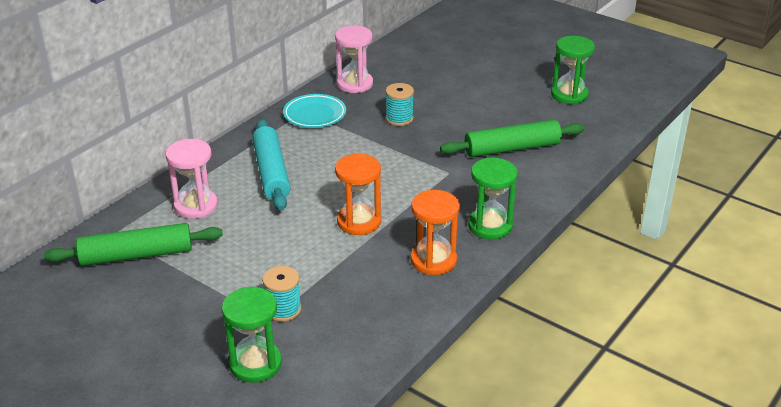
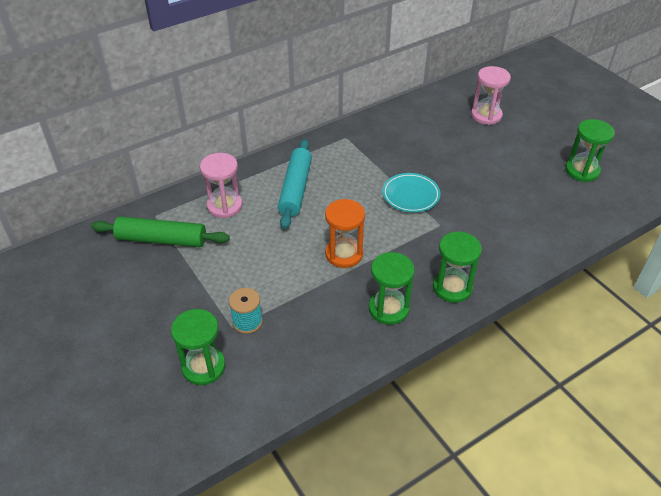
camera: 20 degrees right, 10 degrees up
turquoise plate [283,94,346,128] -> turquoise plate moved to [382,173,441,213]
pink hourglass [335,26,373,93] -> pink hourglass moved to [471,66,511,125]
turquoise spool [386,83,414,126] -> none
orange hourglass [410,190,460,275] -> green hourglass [369,252,415,325]
green rolling pin [440,120,584,157] -> none

